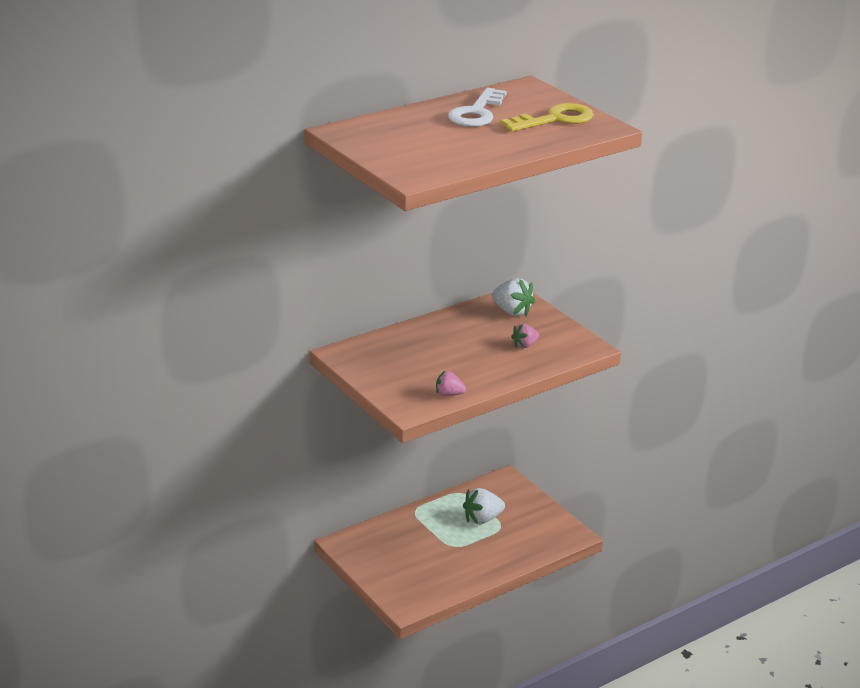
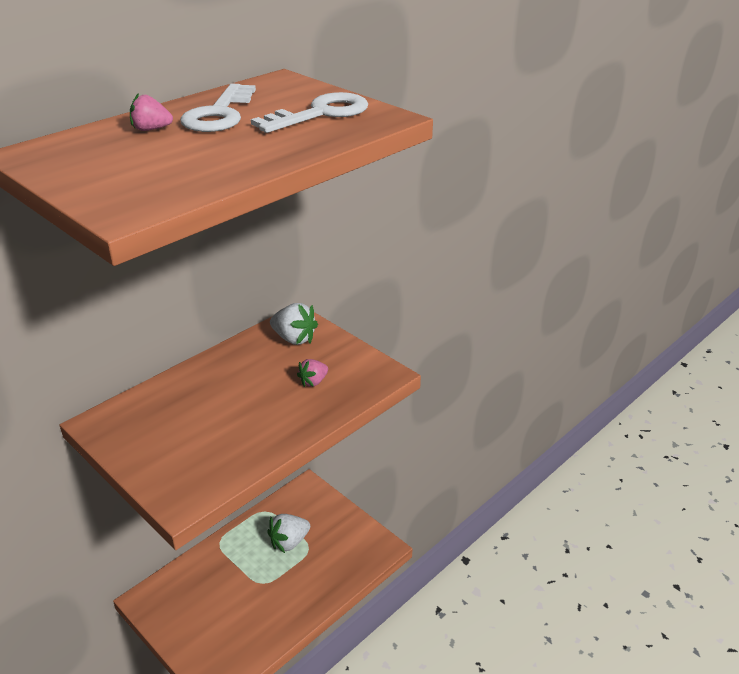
camera: 10 degrees left, 5 degrees up
pink strawberry [436,371,466,396] -> pink strawberry moved to [130,93,173,131]
yellow key [501,103,594,131] -> white key [251,92,368,133]

